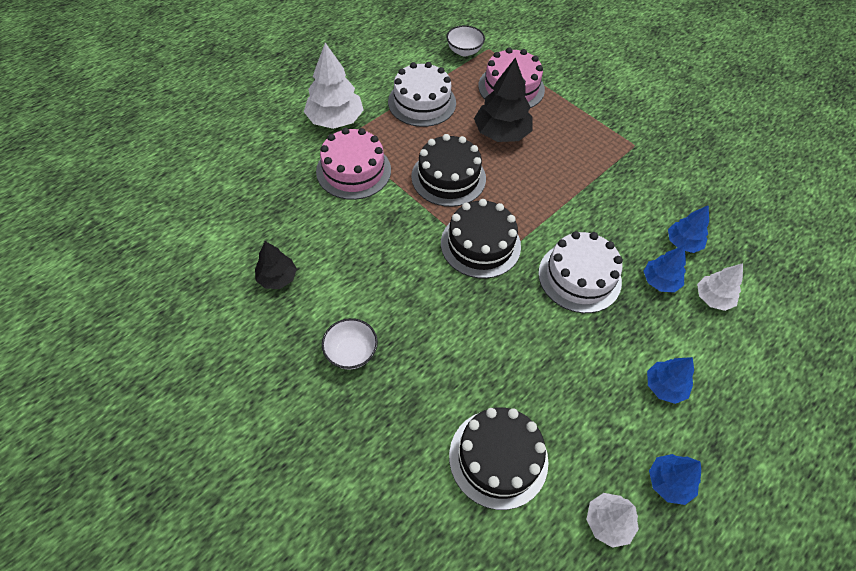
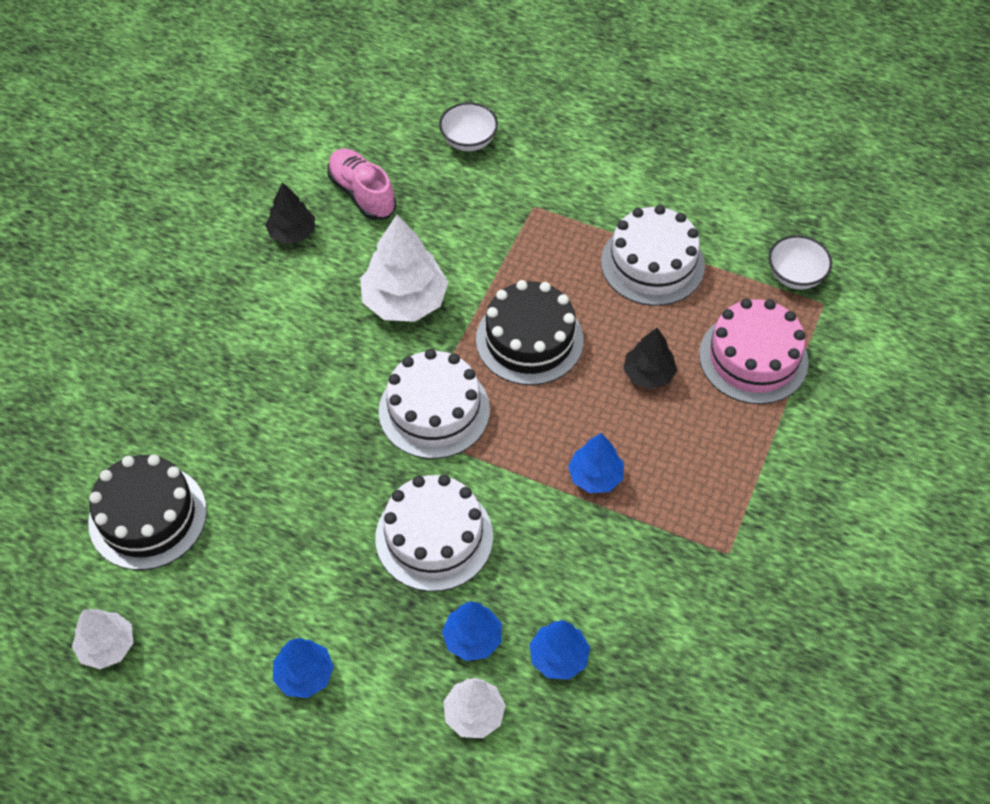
camera: 70 degrees right, 0 degrees up
white tree [304,43,364,129] -> white tree moved to [360,215,448,322]
pink cake [316,128,391,200] -> none
white bowl [322,318,378,369] -> white bowl moved to [439,102,498,151]
black cake [441,199,521,278] -> white cake [379,349,490,459]
black tree [474,57,533,142] -> black tree [623,328,677,389], size x0.59
blue tree [649,454,701,505] -> blue tree moved to [568,433,624,493]
none -> pink shoe [327,148,396,220]

